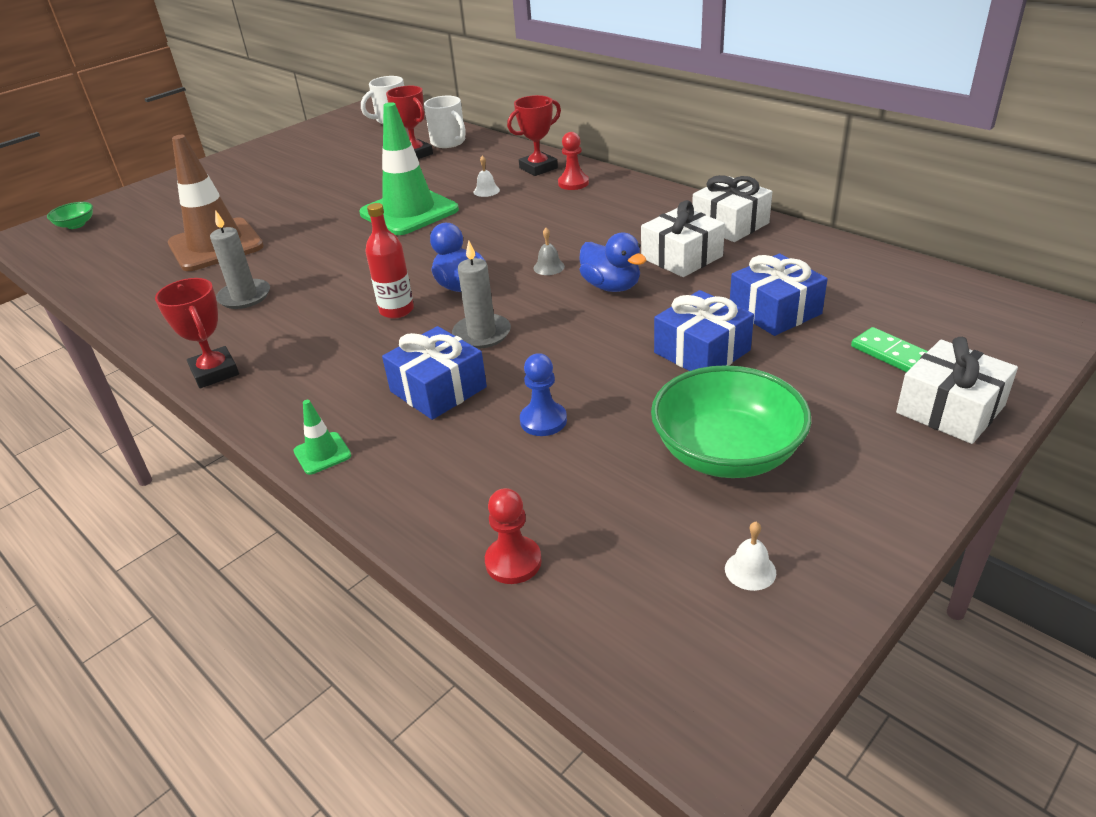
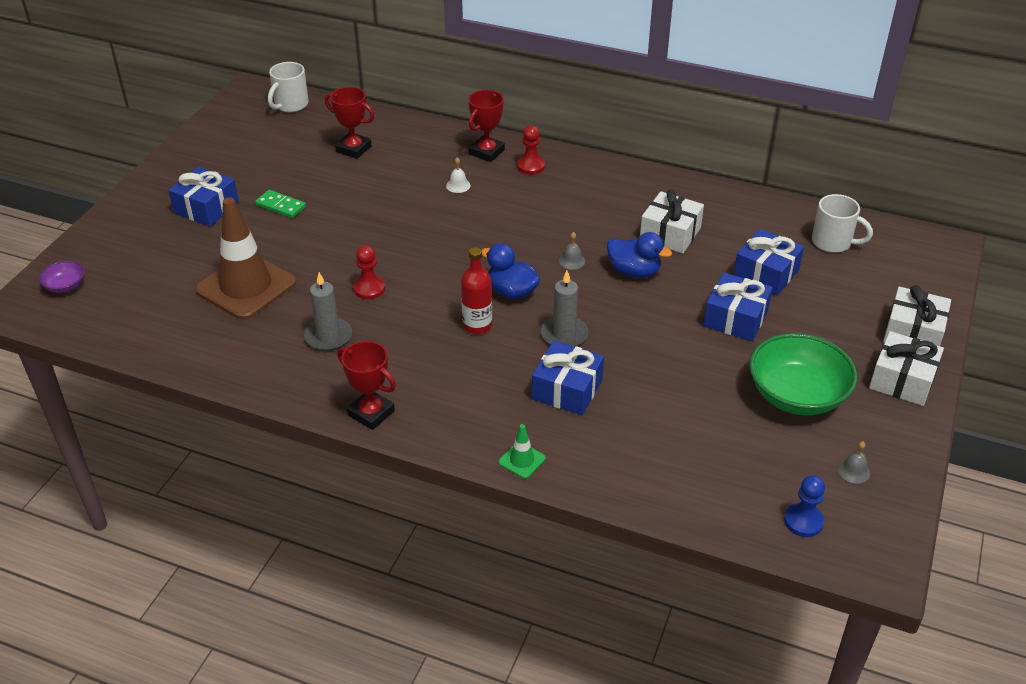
camera: 25 degrees left, 5 degrees up
green bowl [47,202,93,229] -> purple bowl [39,261,85,293]
green traffic cone [359,102,459,235] -> none
white mug [424,96,466,148] -> white mug moved to [812,194,873,253]
red pawn [485,488,542,584] -> red pawn moved to [353,245,385,299]
blue pawn [520,353,567,436] -> blue pawn moved to [784,475,825,537]
white gift [692,175,772,242] -> white gift moved to [869,331,944,406]
white bell [725,522,776,591] -> grey bell [838,441,870,483]
green domino [851,327,928,372] -> green domino moved to [255,190,306,218]
none -> blue gift [168,167,239,227]

